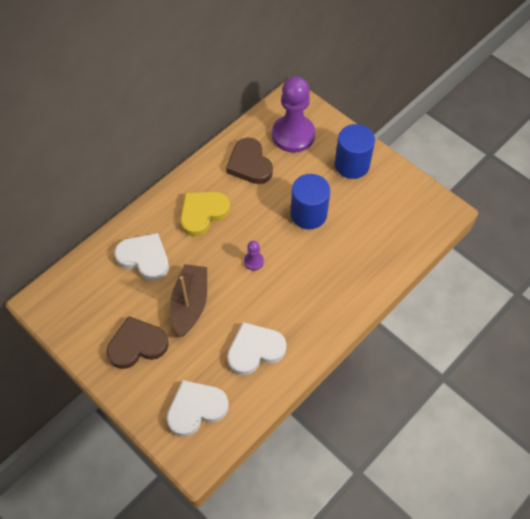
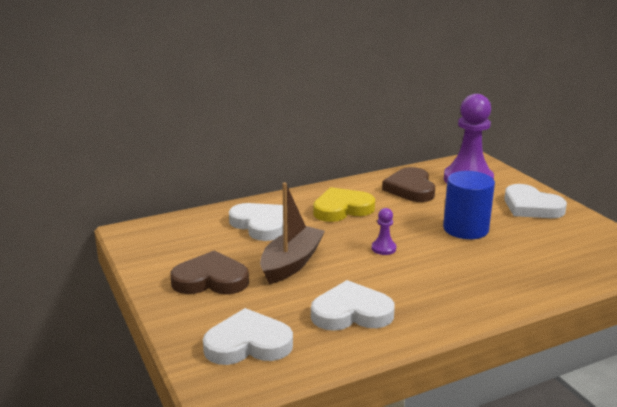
camera: 20 degrees right, 35 degrees down
blue cylinder [335,124,375,179] -> white heart [504,184,567,218]

